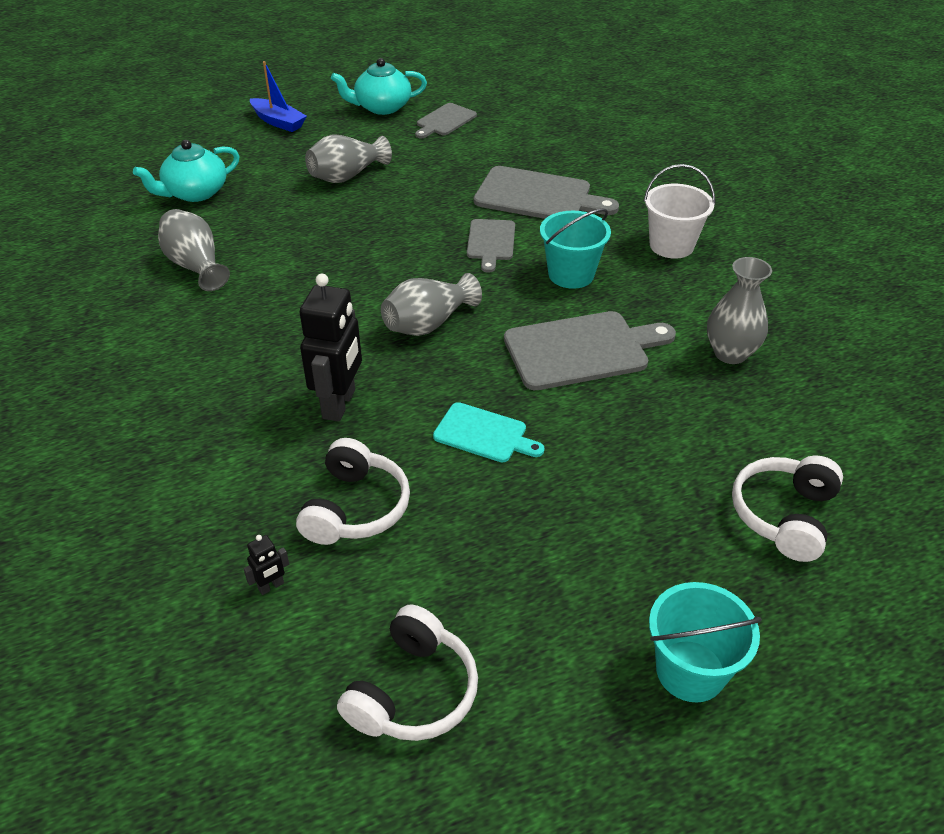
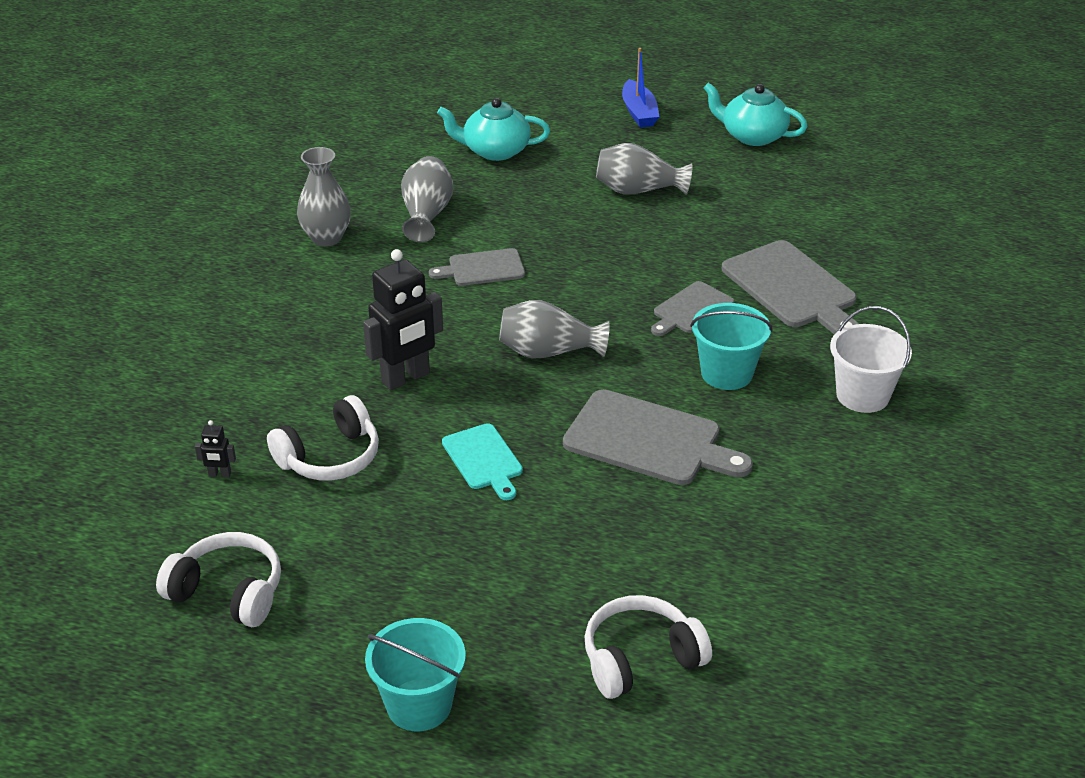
camera: 40 degrees right, 5 degrees down
white headphones [337,605,478,741] -> white headphones turned 135 degrees counterclockwise [156,532,281,627]
grey cutting board [415,103,477,138] -> grey cutting board moved to [429,248,525,286]
grey vase [707,257,772,364] -> grey vase moved to [297,147,351,247]

